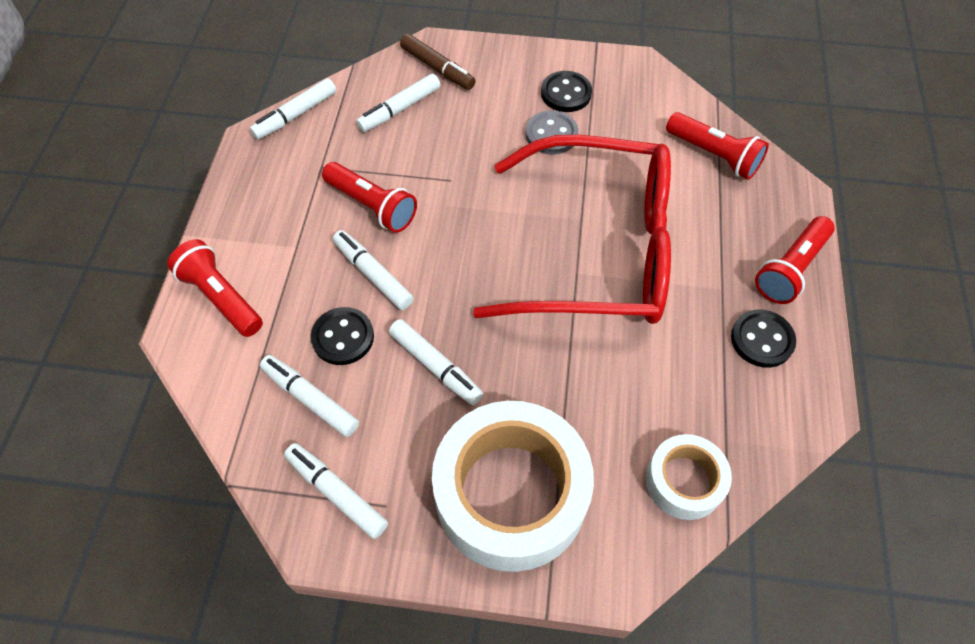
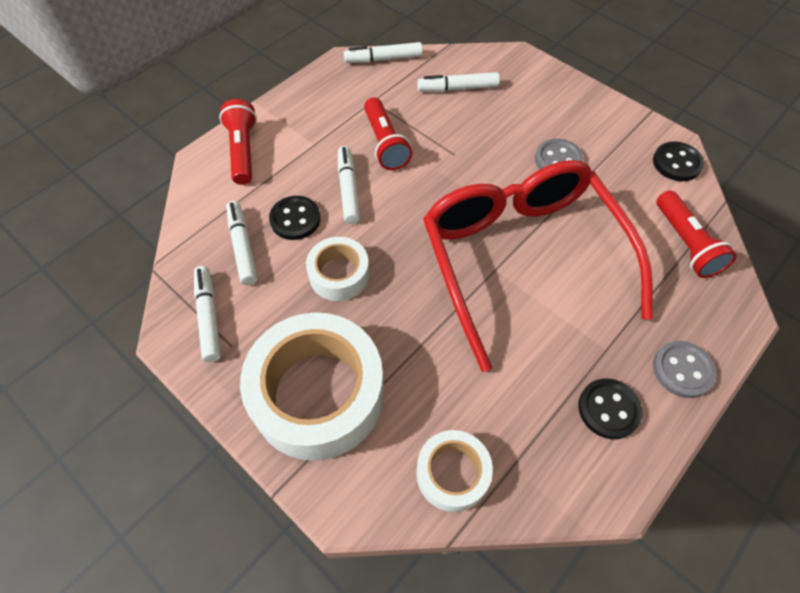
camera: 35 degrees right, 0 degrees up
white marker [389,319,483,405] -> white tape [306,237,370,301]
brown marker [400,34,476,90] -> none
red glasses [473,135,671,324] -> red glasses turned 150 degrees counterclockwise [423,160,653,372]
black button [541,71,592,112] -> black button moved to [653,141,704,181]
red flashlight [755,216,835,304] -> grey button [653,341,717,398]

